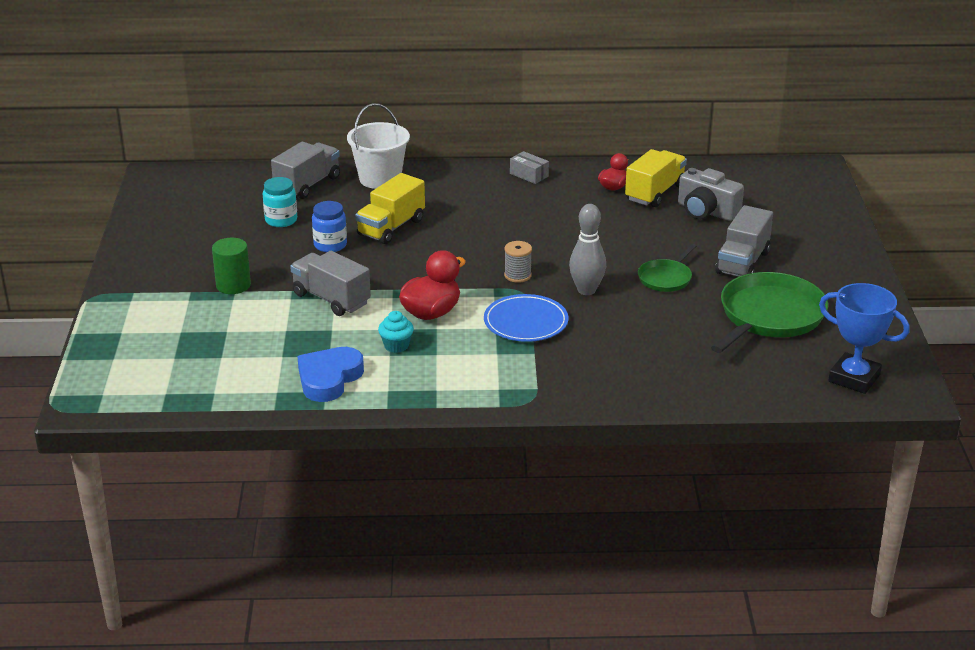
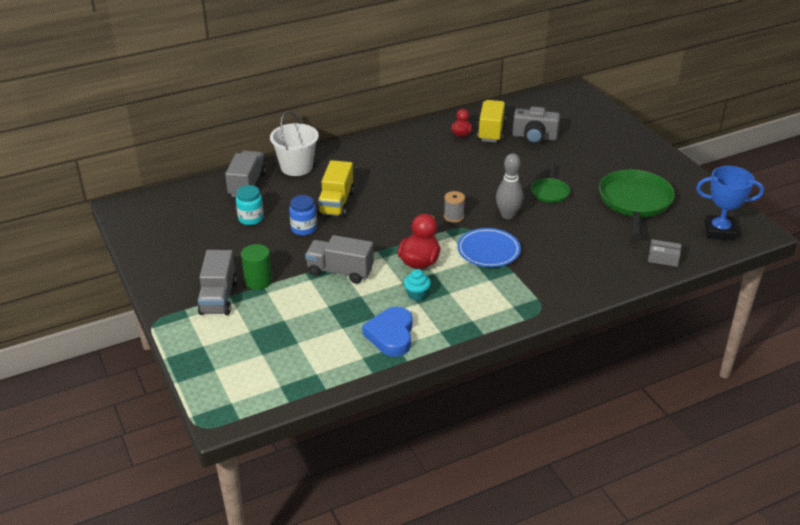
camera: 25 degrees left, 5 degrees up
grey box [510,151,549,184] -> grey box moved to [648,239,681,267]
grey truck [715,205,773,277] -> grey truck moved to [198,250,237,315]

